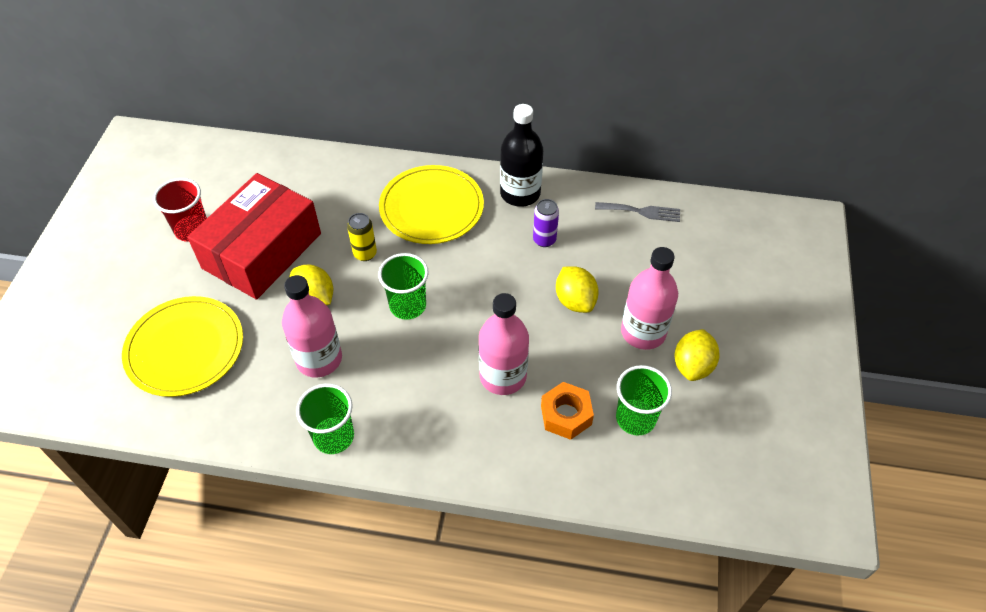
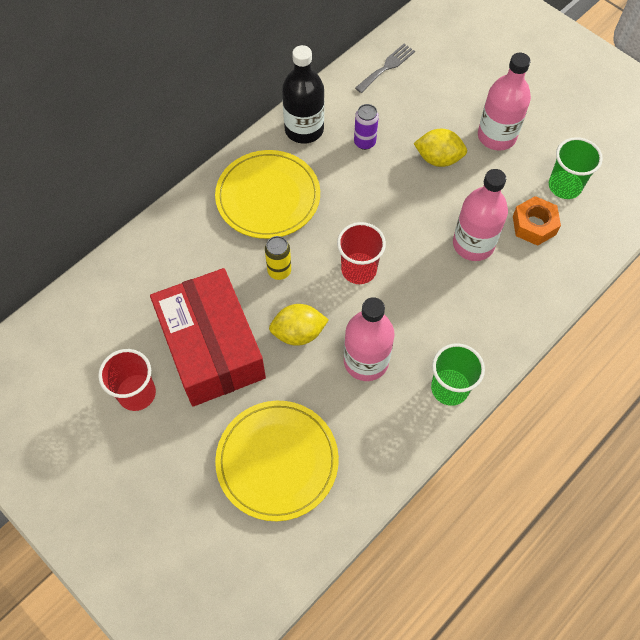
camera: 55 degrees left, 10 degrees up
green cup [378,253,429,320] -> red cup [337,222,386,284]
yellow lemon [675,329,720,381] -> none

